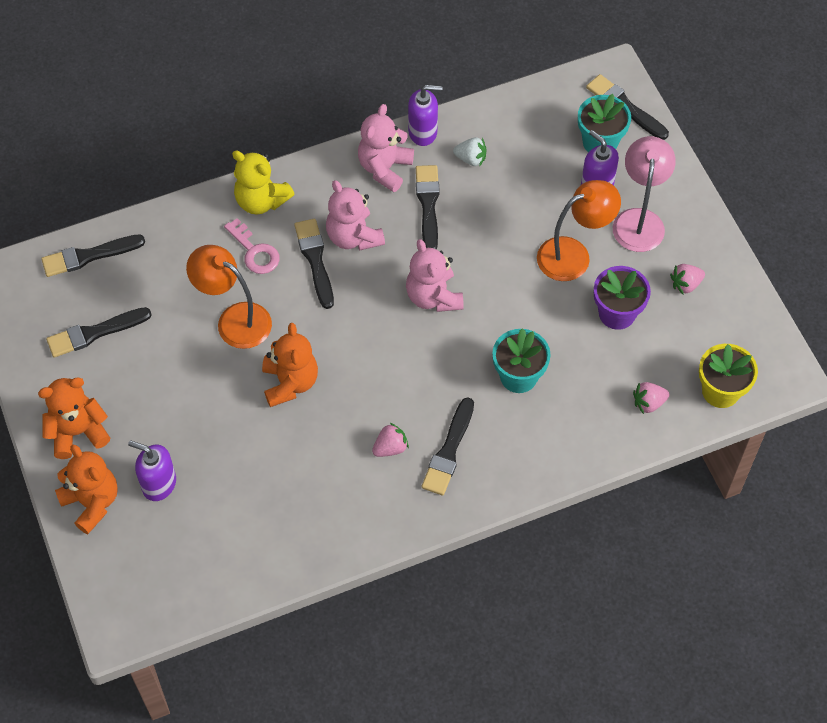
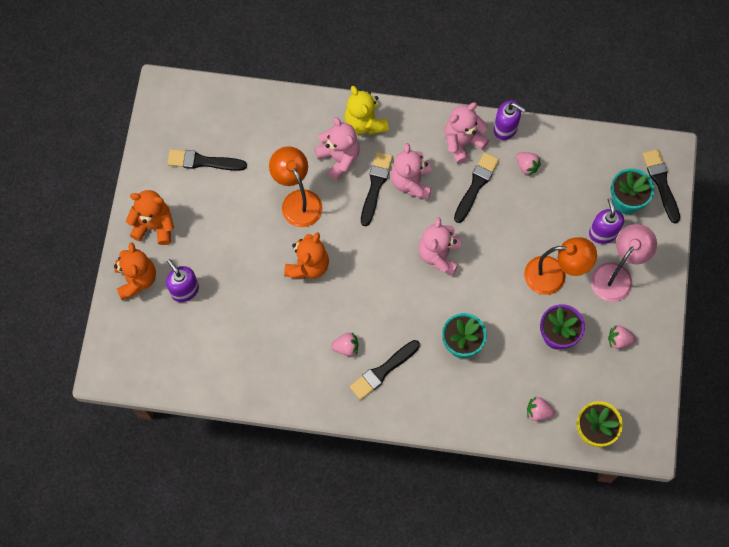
camera: 30 degrees right, 10 degrees up
black brush [41,235,145,277] -> none
pink key [224,218,280,274] -> pink teddy bear [315,117,360,180]
white strawberry [453,137,487,167] -> pink strawberry [516,152,541,176]

